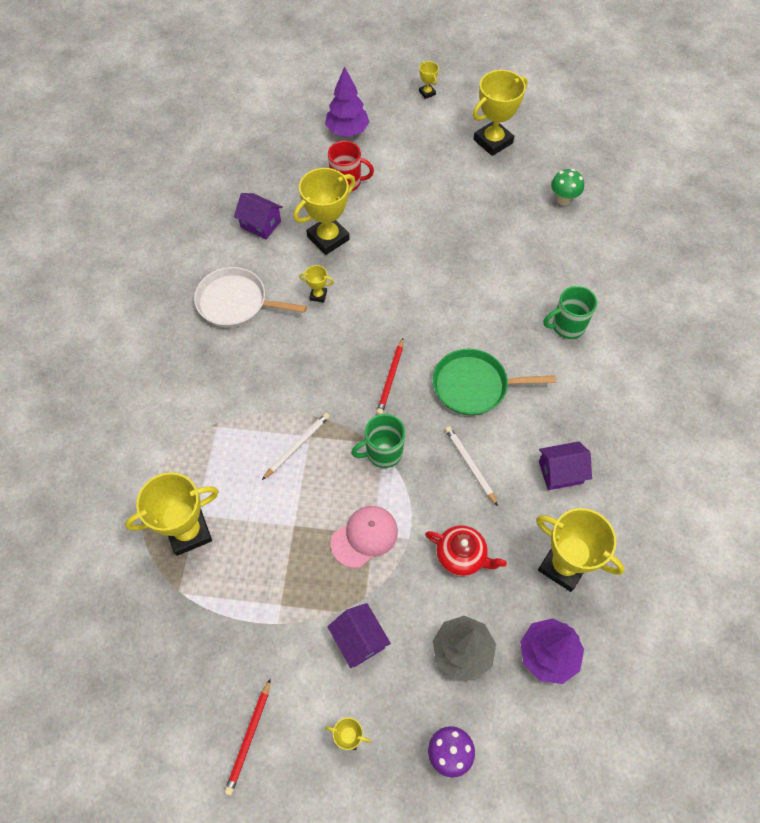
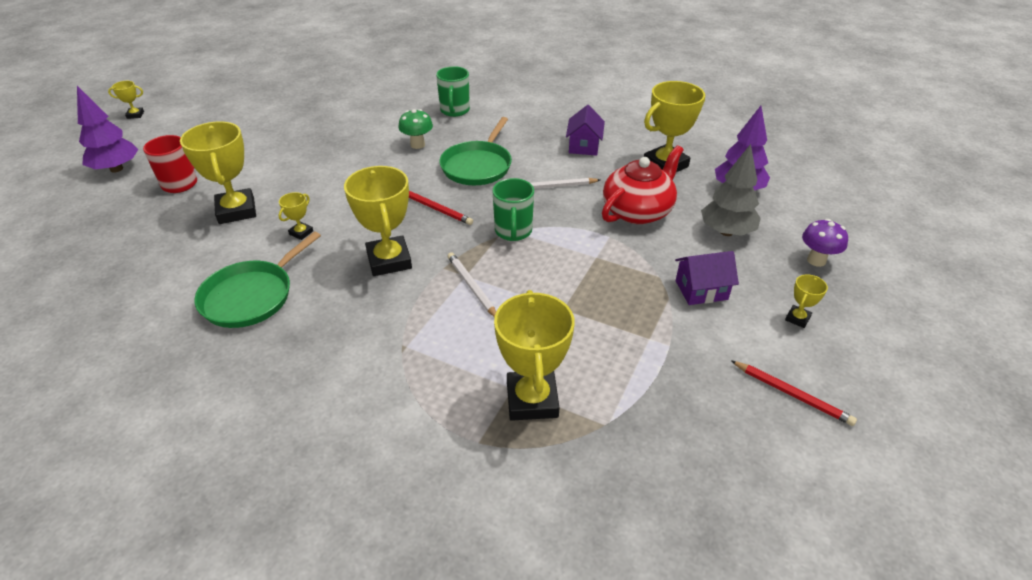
camera: 70 degrees left, 20 degrees down
white pan [194,267,307,327] -> green pan [194,231,321,328]
purple house [234,193,283,239] -> none
pink cap [331,506,398,568] -> none
red teapot [425,525,507,576] -> red teapot [602,145,684,224], size x1.51
yellow trophy [473,70,528,156] -> yellow trophy moved to [344,166,412,276]
green mushroom [551,169,584,205] -> green mushroom moved to [398,109,433,149]

